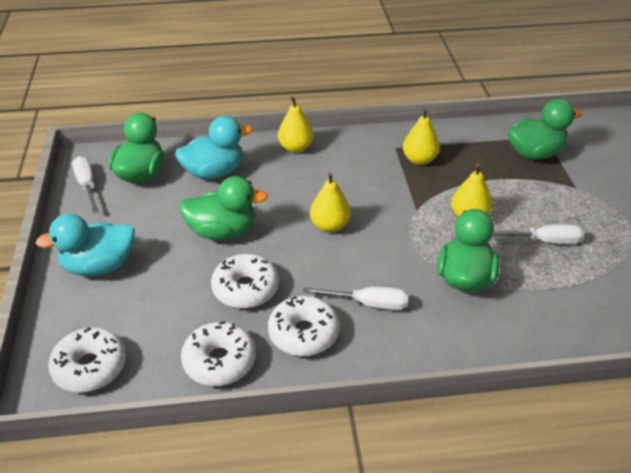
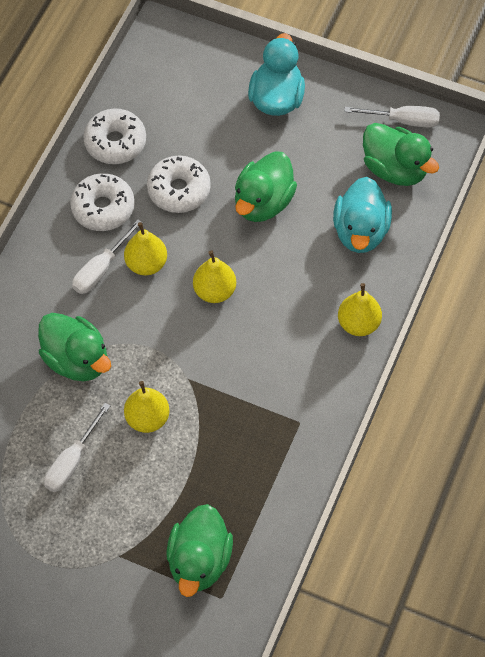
camera: 120 degrees right, 20 degrees up
white donut [48,327,126,393] -> none
yellow pear [403,108,440,165] -> yellow pear moved to [124,222,167,275]

